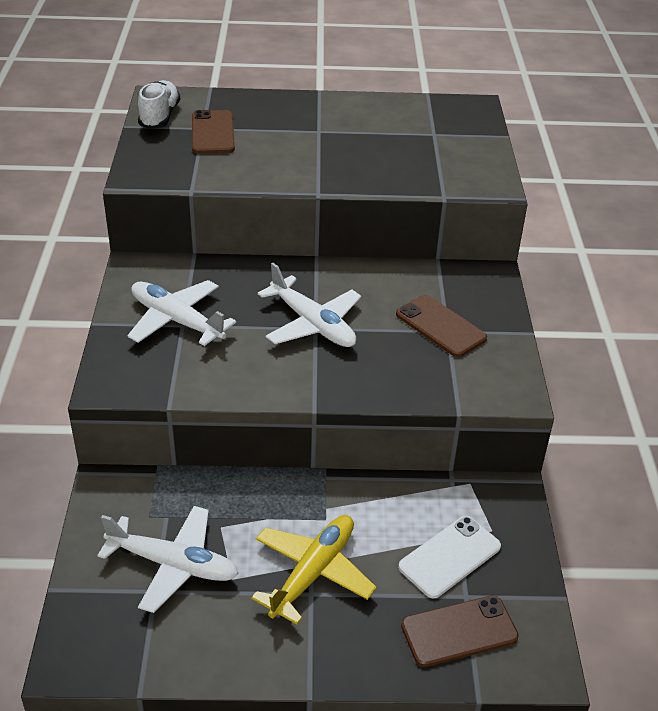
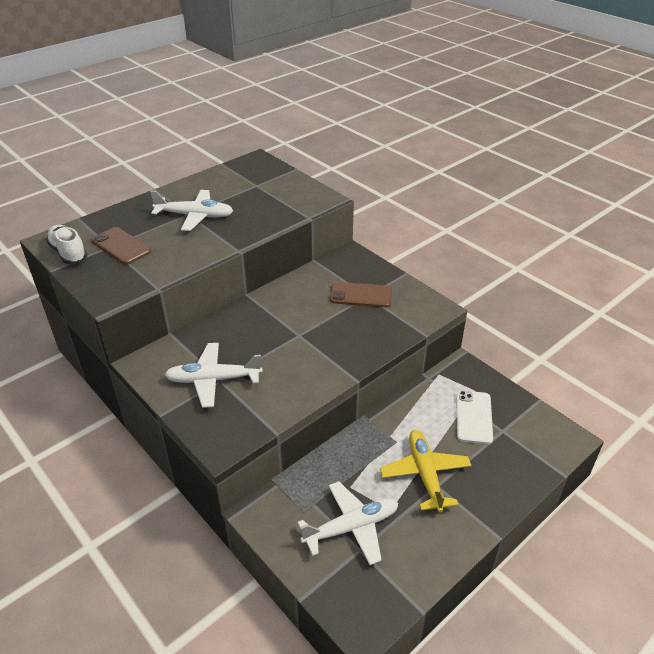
camera: 40 degrees left, 0 degrees up
white plane [258,263,361,347] -> white plane moved to [150,190,233,231]
brown phone [401,595,519,667] -> none

